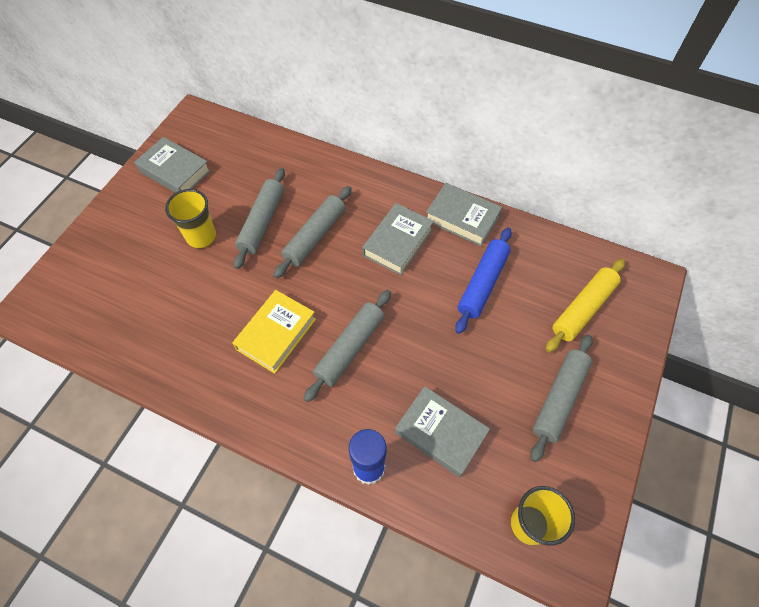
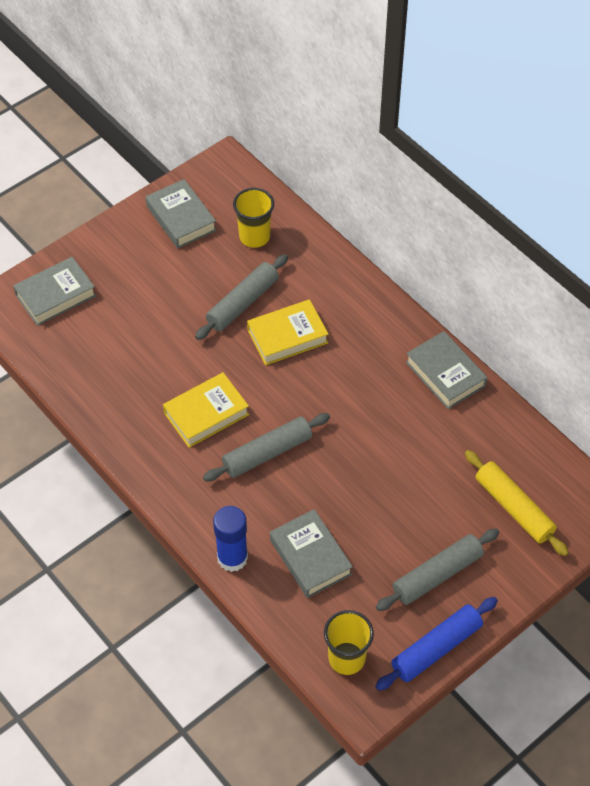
camera: 25 degrees right, 5 degrees down
yellow cup [165,189,216,248] -> yellow cup moved to [233,188,274,248]
grey rolling pin [273,186,352,278] -> yellow book [247,299,328,365]
grey book [362,203,434,275] -> grey book moved to [13,257,96,326]
blue rolling pin [455,228,512,334] -> blue rolling pin moved to [375,597,498,691]
yellow rolling pin [546,259,625,352] -> yellow rolling pin turned 75 degrees clockwise [465,450,569,556]

